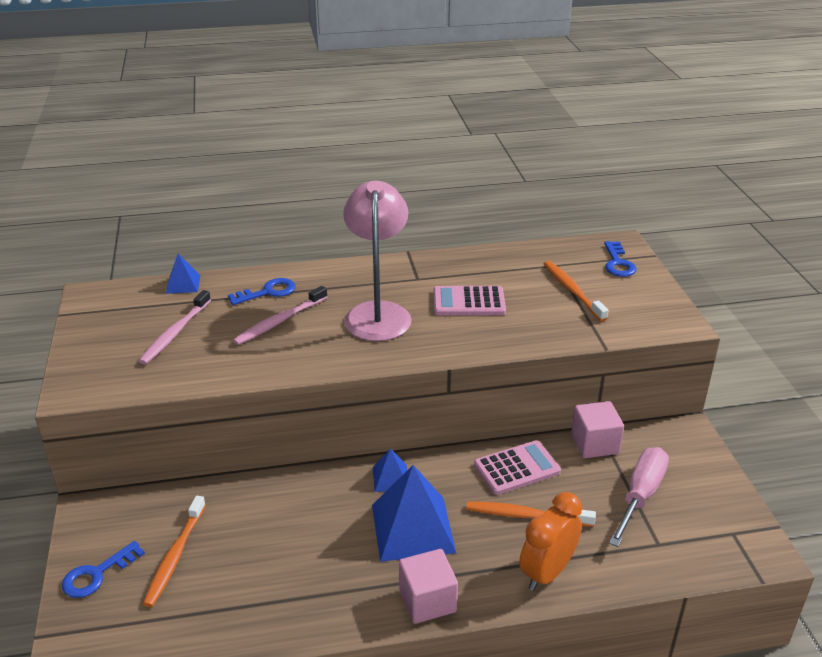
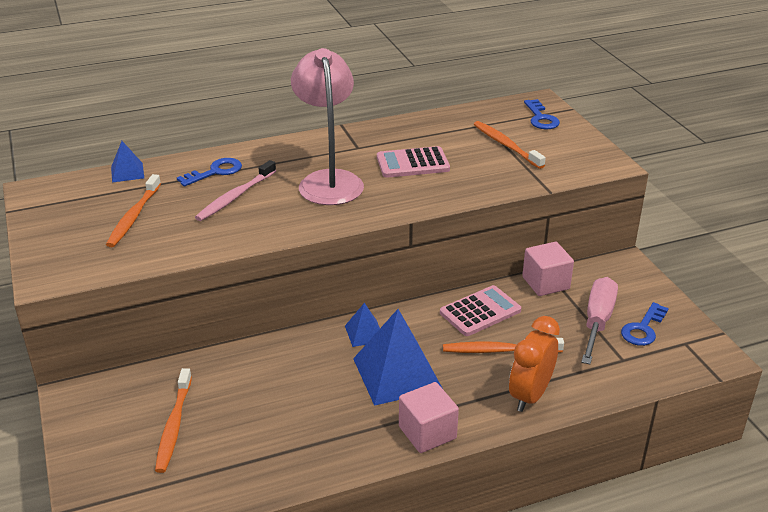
camera: 10 degrees left, 0 degrees up
blue key [62,541,145,598] -> blue key moved to [621,302,669,346]
pink toothbrush [139,290,211,365] -> orange toothbrush [106,174,161,247]

